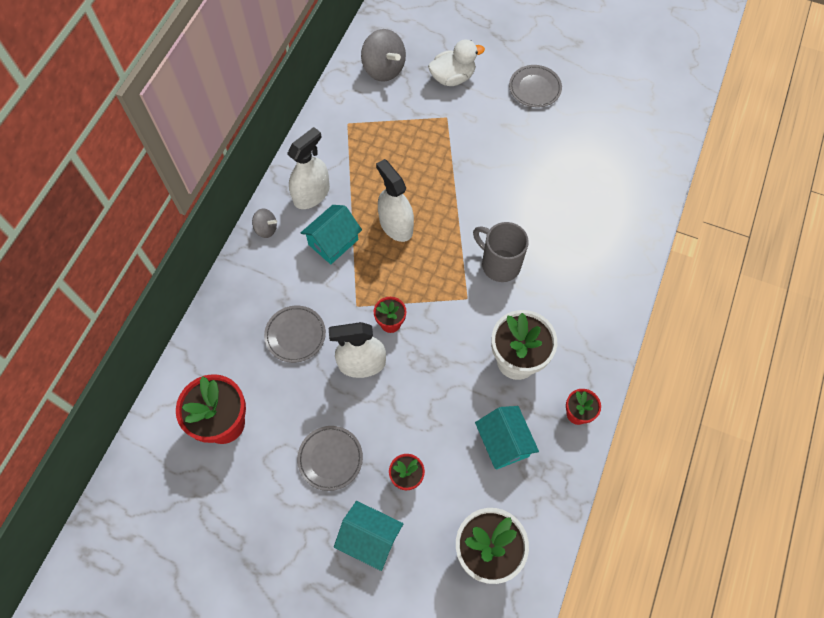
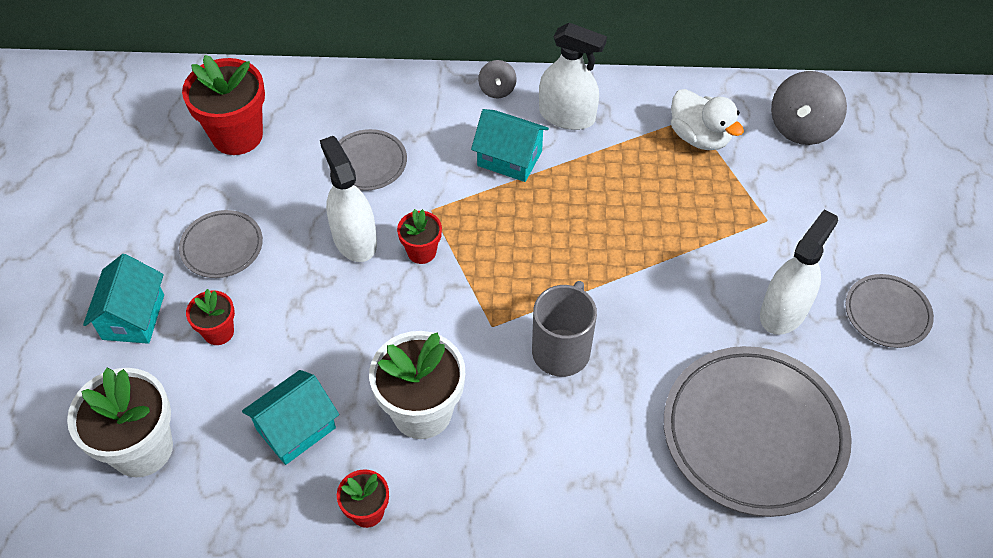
camera: 70 degrees right, 10 degrees down
white spray bottle [376,159,414,242] -> white spray bottle moved to [760,209,838,335]
white duck [428,39,485,86] -> white duck moved to [671,89,744,150]
none -> grey plate [663,346,852,517]

